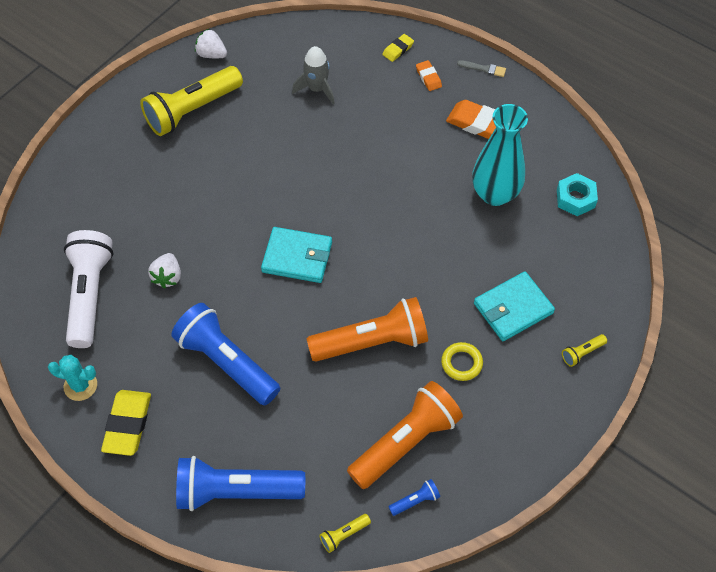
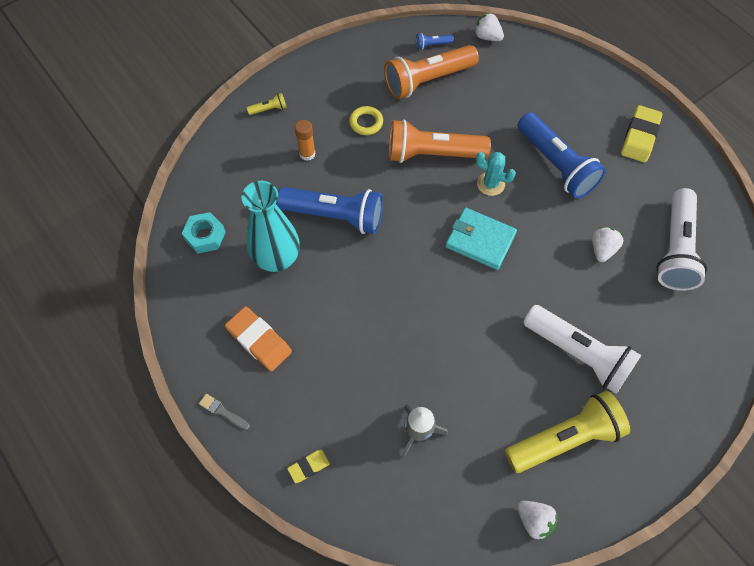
camera: 165 degrees left, 5 degrees up
turquoise cactus [48,355,97,401] -> turquoise cactus moved to [476,152,516,196]
blue flashlight [176,456,305,511] -> blue flashlight moved to [276,187,383,234]
yellow flashlight [319,514,371,553] -> white strawberry [474,13,504,41]
orange eraser [416,60,442,91] -> none
turquoise wallet [474,271,555,341] -> orange glue stick [295,120,316,161]
none -> white flashlight [523,305,641,394]

